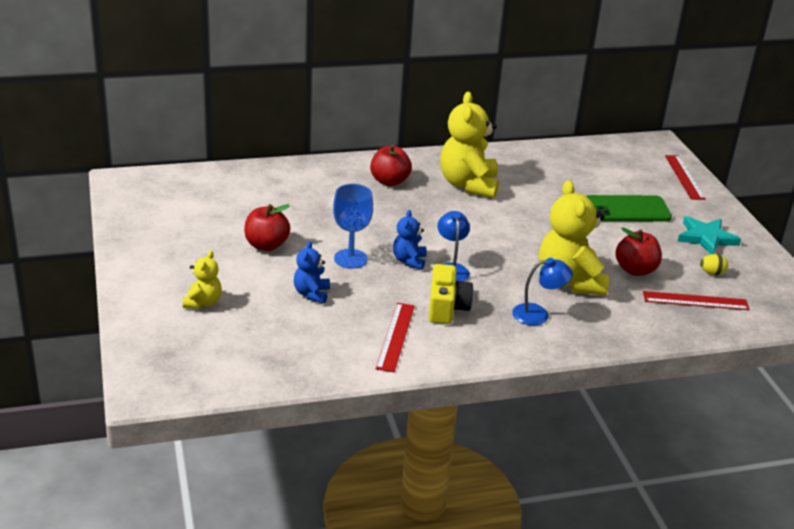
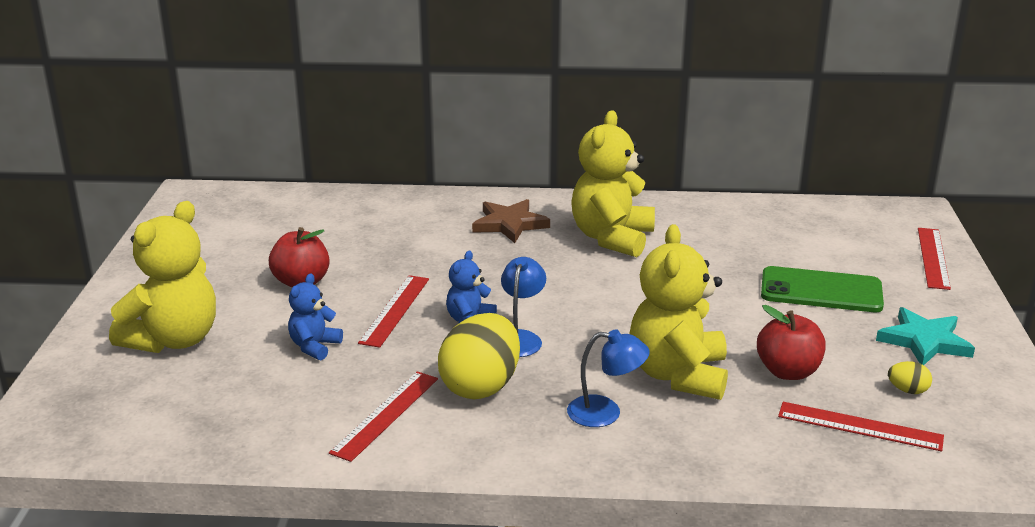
camera: 20 degrees right, 5 degrees down
yellow teddy bear [183,250,222,309] -> yellow teddy bear [109,201,216,353], size x1.97
blue goblet [333,184,373,269] -> red ruler [358,275,429,348]
red apple [370,144,412,186] -> brown star [472,199,550,243]
yellow camera [429,264,473,324] -> yellow egg [438,313,520,399]

